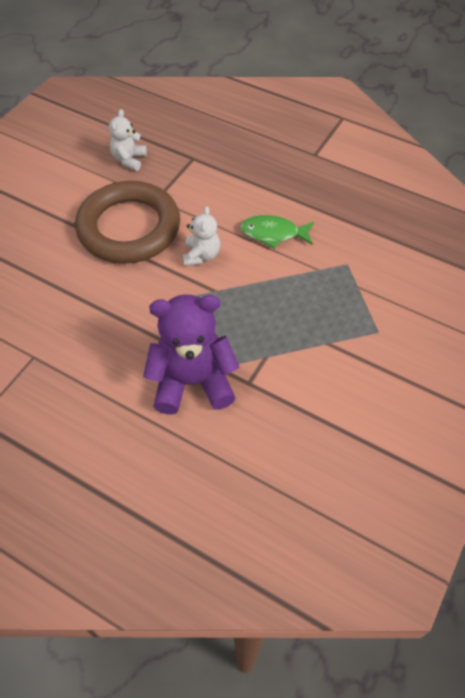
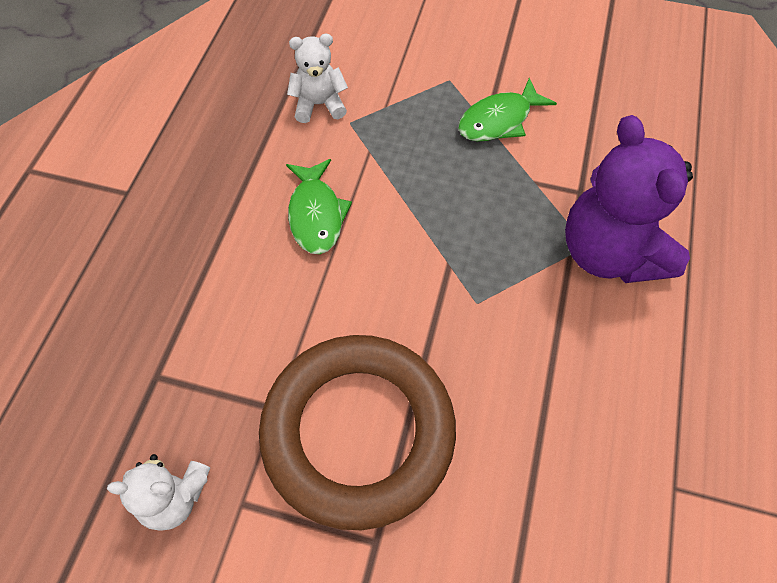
camera: 105 degrees left, 5 degrees up
white teddy bear [183,206,220,266] -> white teddy bear moved to [287,34,348,123]
none -> green fish [458,78,557,141]

